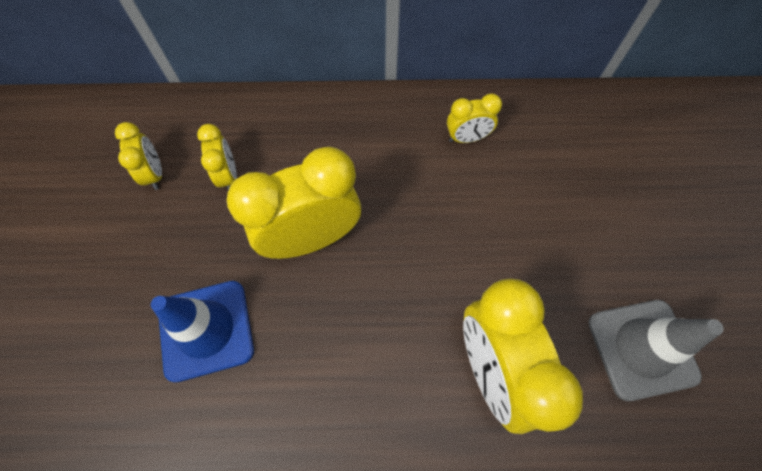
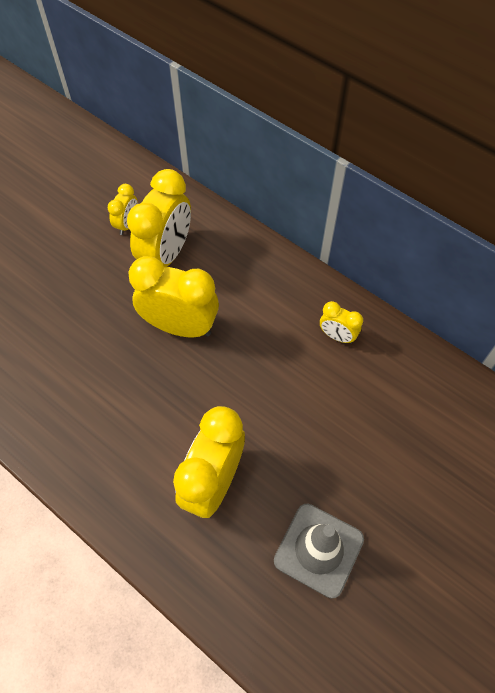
camera: 40 degrees right, 5 degrees down
blue traffic cone [151,281,254,382] -> none
yellow clock [197,124,237,190] -> yellow clock [127,169,191,267], size x2.00

